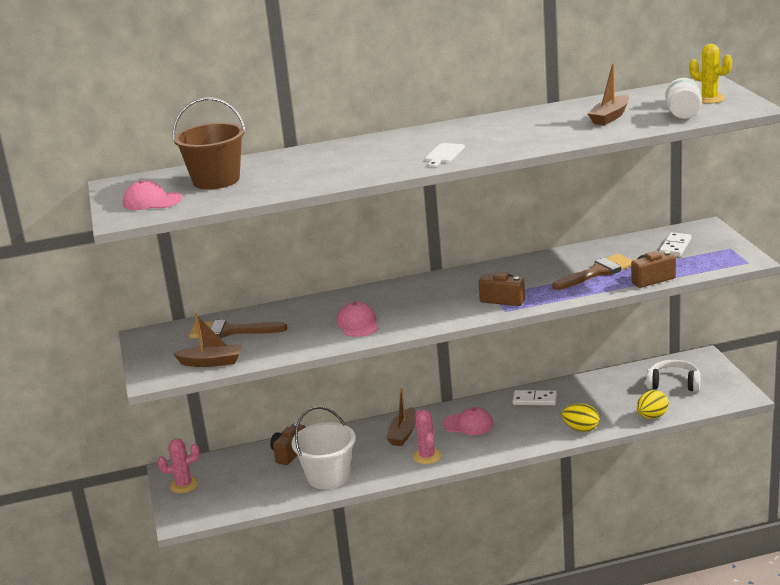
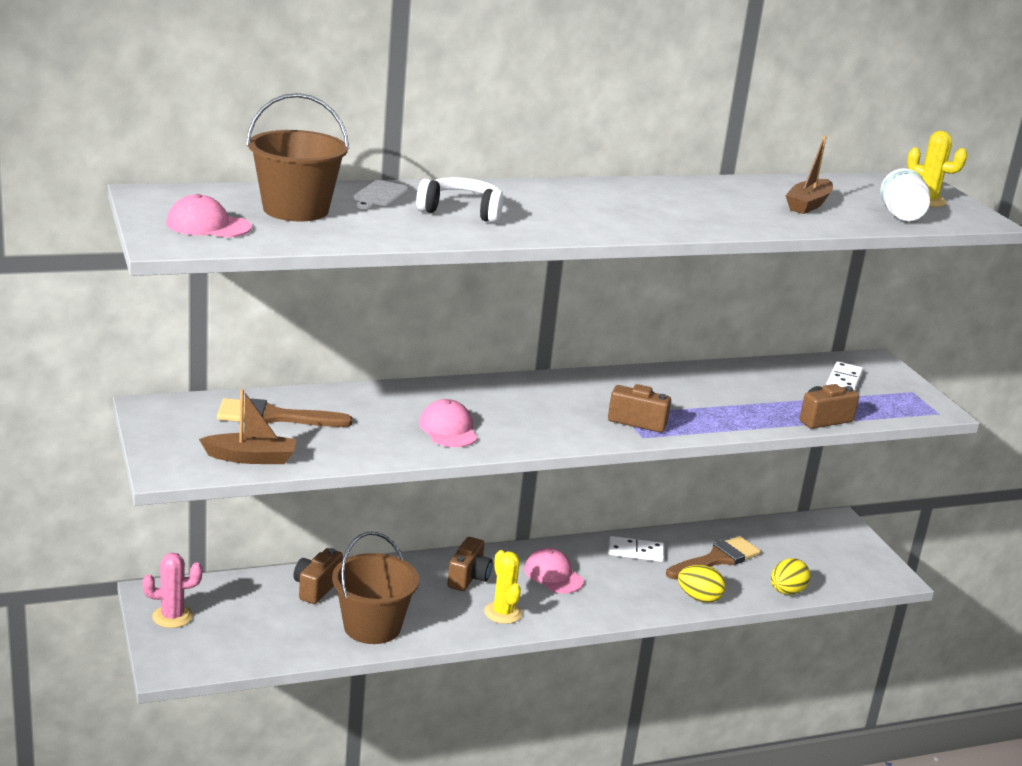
camera: 10 degrees left, 0 degrees up
white bucket [291,406,356,489] -> brown bucket [332,532,419,644]
brown boat [386,388,416,446] -> brown camera [447,537,493,591]
pink cactus [413,410,442,464] -> yellow cactus [484,550,522,624]
white cutting board [425,143,465,167] -> white cutting board moved to [353,180,408,209]
pink cap [443,407,494,435] -> pink cap turned 135 degrees counterclockwise [524,548,584,593]
brown brush [552,254,633,290] -> brown brush moved to [666,536,761,579]
white headphones [646,360,701,392] -> white headphones moved to [416,177,503,223]

